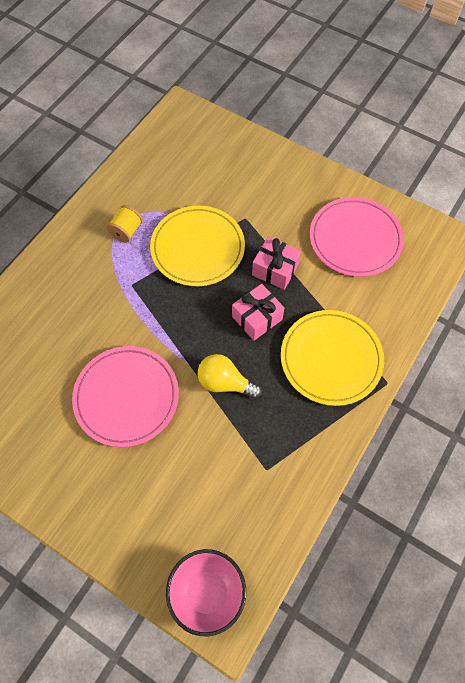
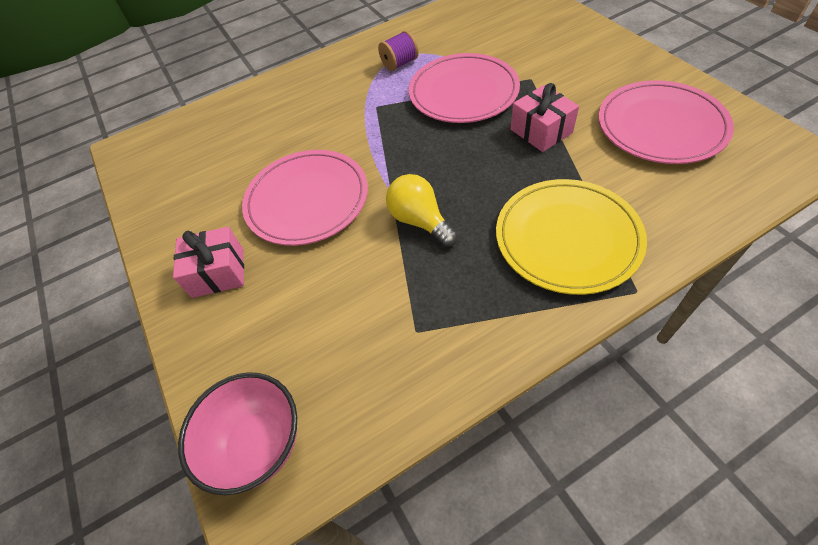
camera: 35 degrees right, 10 degrees down
yellow spool [107,205,143,243] -> purple spool [378,30,419,71]
yellow plate [150,206,245,286] -> pink plate [409,53,520,123]
pink gift [232,284,284,341] -> pink gift moved to [173,227,244,298]

